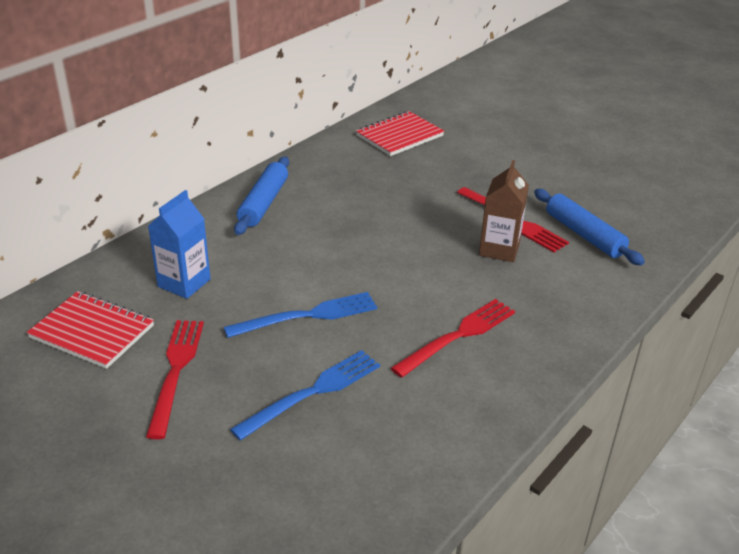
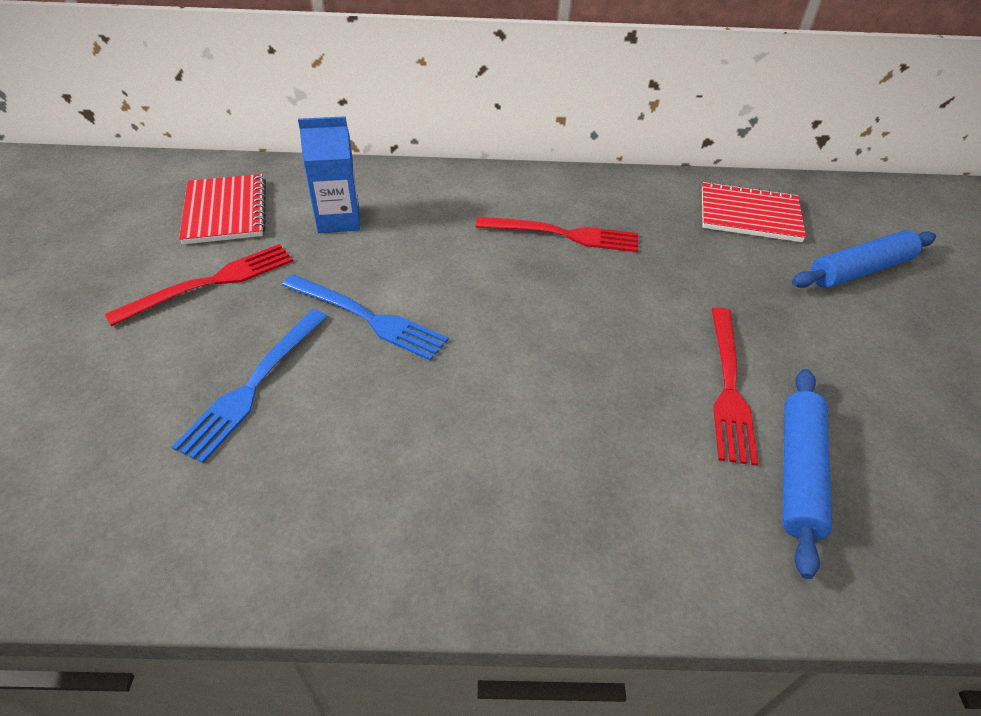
camera: 50 degrees right, 10 degrees up
blue fork [230,350,380,440] -> blue fork turned 105 degrees clockwise [172,309,328,463]
blue rolling pin [234,157,289,235] -> blue rolling pin moved to [792,230,936,288]
red fork [391,299,515,378] -> red fork moved to [476,217,638,252]
brown carton [479,160,529,262] -> none

